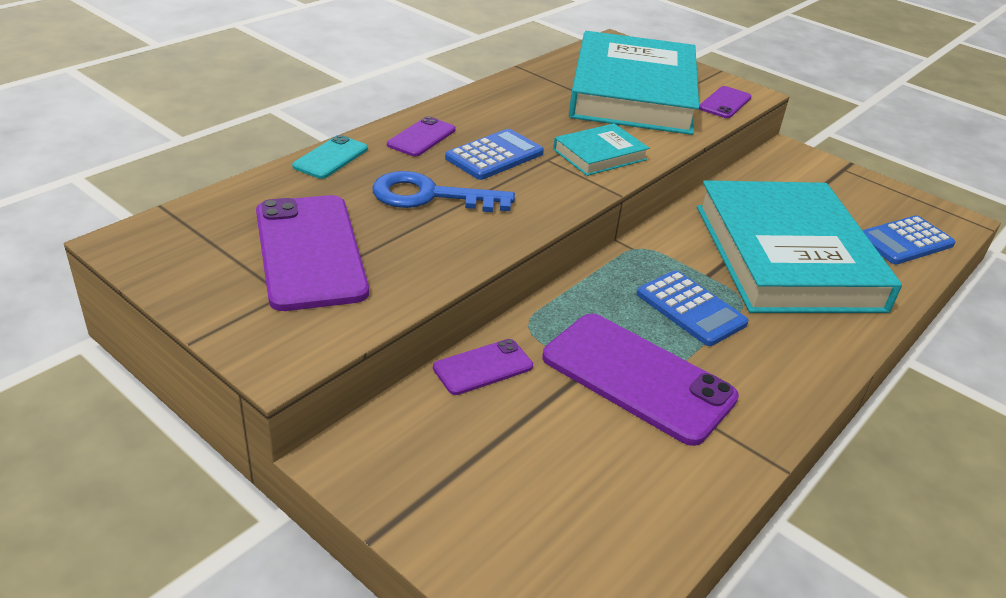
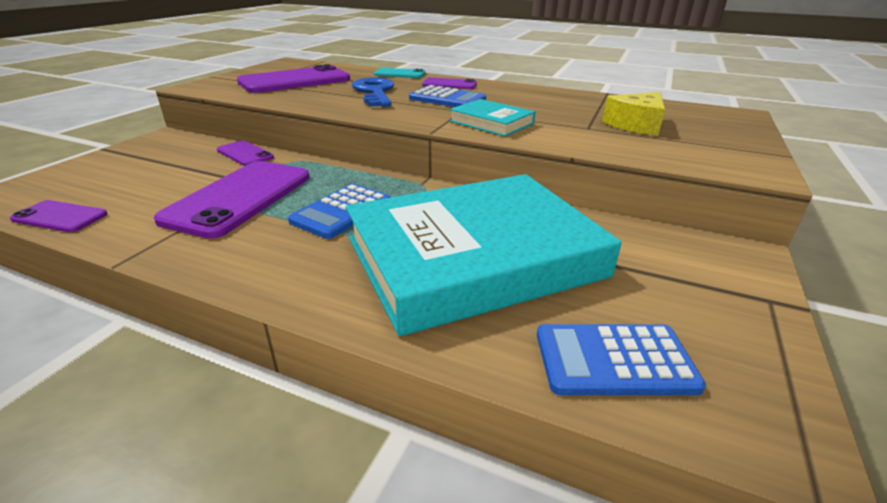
camera: 75 degrees right, 5 degrees down
turquoise book [569,31,699,135] -> yellow cheese [602,92,665,136]
purple phone [699,86,751,118] -> purple phone moved to [10,200,107,232]
blue calculator [862,215,955,264] -> blue calculator turned 45 degrees counterclockwise [537,324,706,395]

